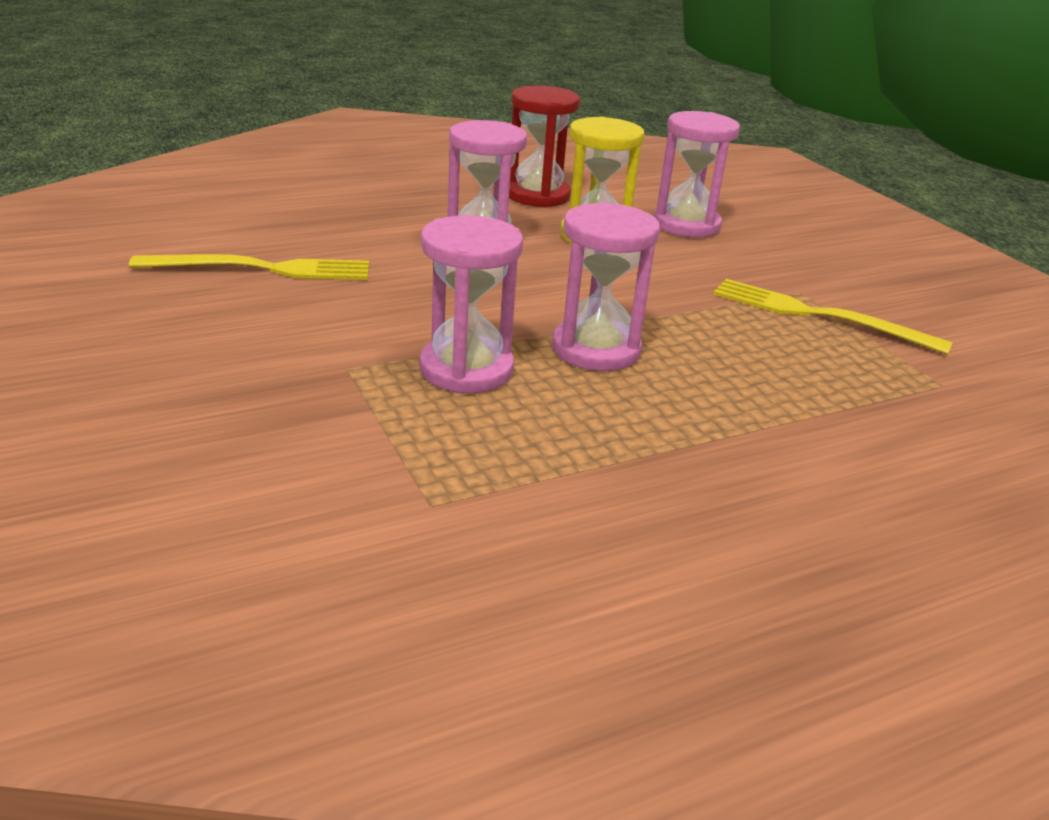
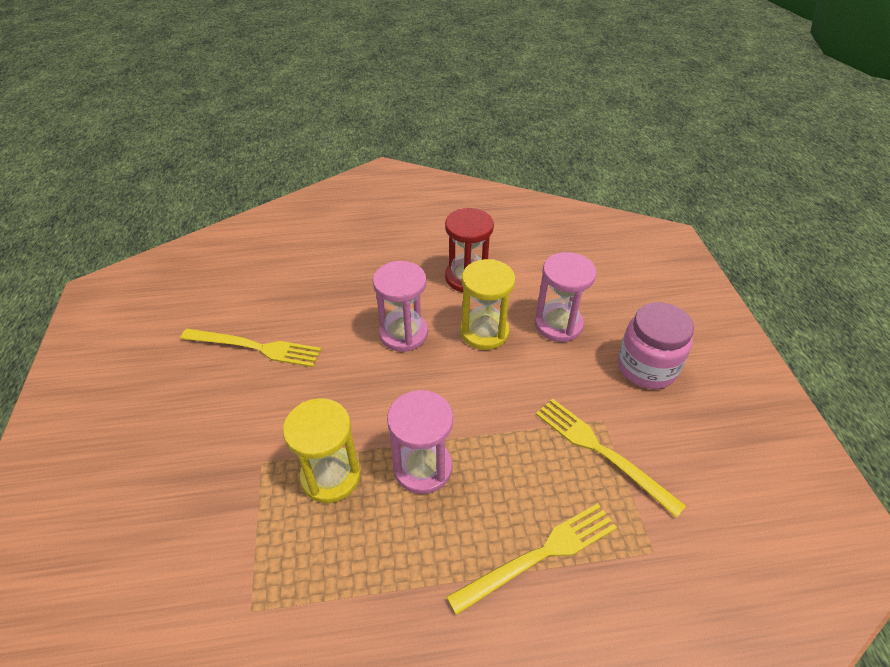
camera: 20 degrees right, 15 degrees up
pink hourglass [419,215,523,393] -> yellow hourglass [283,398,361,503]
none -> yellow fork [447,503,617,615]
none -> pink jar [618,302,694,389]

